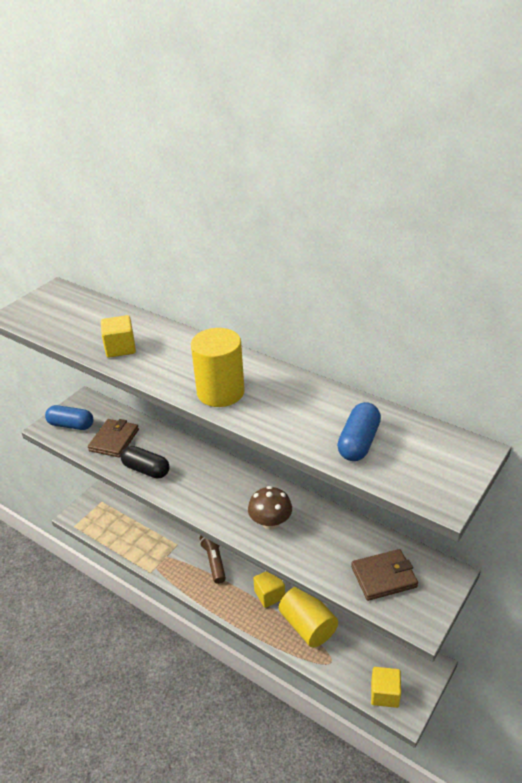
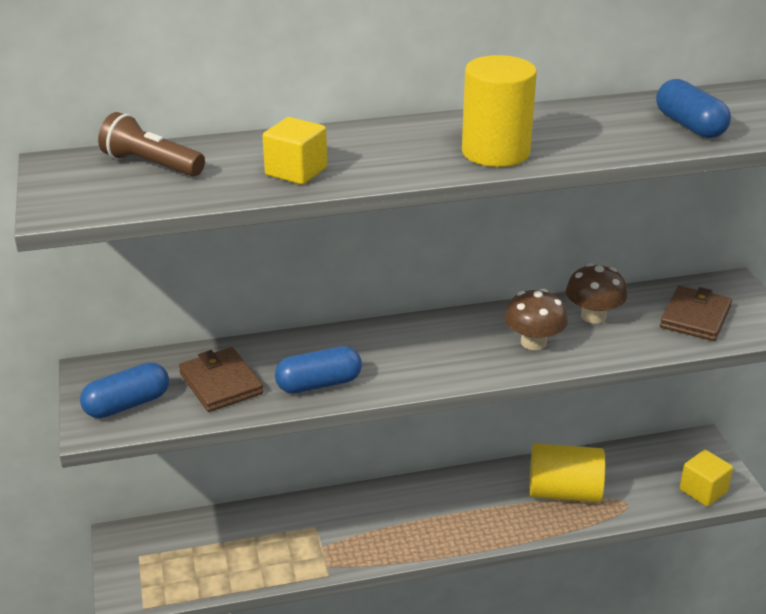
camera: 50 degrees left, 5 degrees down
black capsule [121,446,170,479] -> blue capsule [275,346,362,394]
brown flashlight [200,536,226,584] -> brown flashlight moved to [98,112,205,176]
yellow cube [253,571,285,608] -> none
none -> brown mushroom [566,263,627,324]

